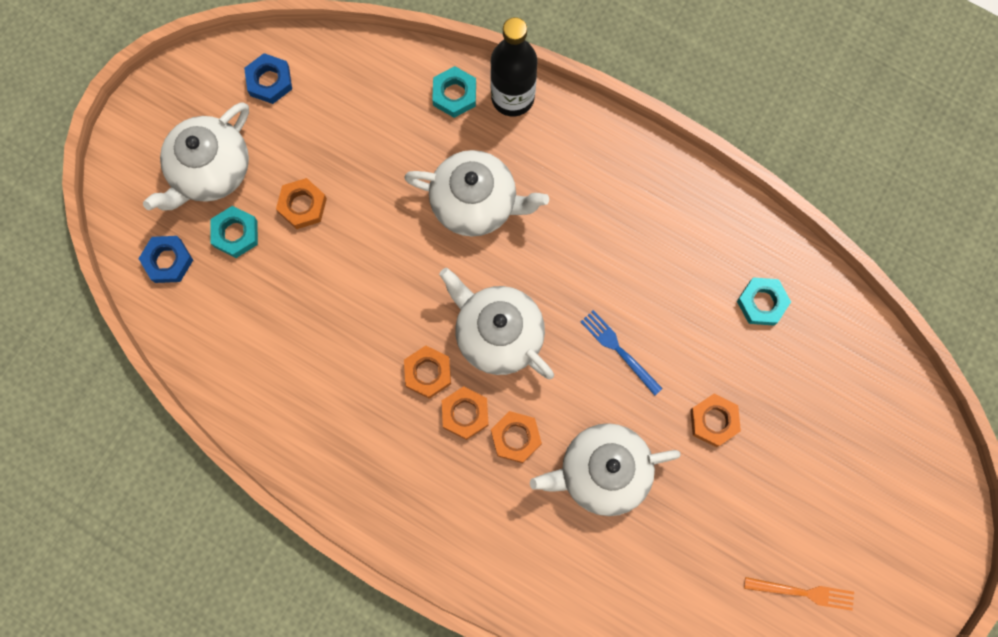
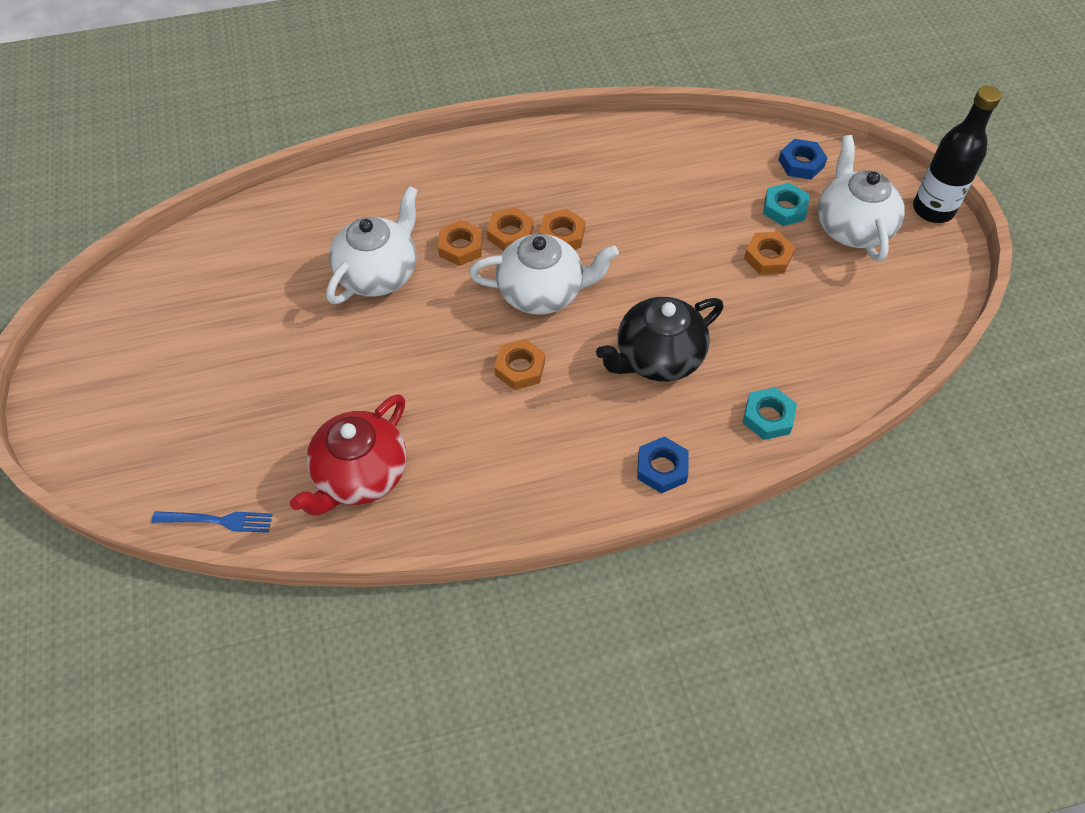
camera: 135 degrees right, 20 degrees down
blue nut [244,53,292,104] -> blue nut moved to [637,436,689,494]
white teapot [404,150,549,237] -> black teapot [596,297,723,381]
black bottle [490,17,537,116] -> black bottle moved to [913,86,1002,223]
blue fork [580,310,663,396] -> blue fork moved to [152,511,273,533]
orange nut [690,394,741,447] -> orange nut moved to [494,339,545,390]
turquoise nut [737,277,791,326] -> red teapot [290,394,407,516]
orange fork [744,577,854,611] -> none

